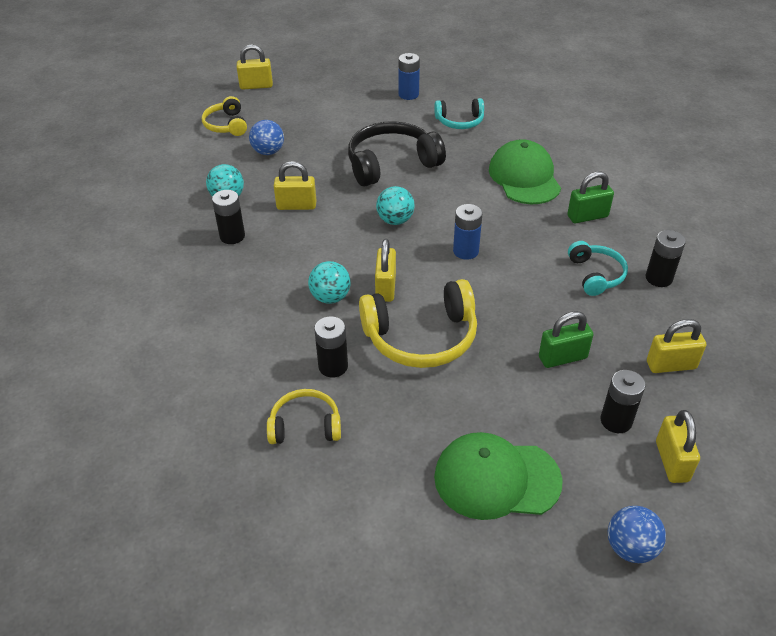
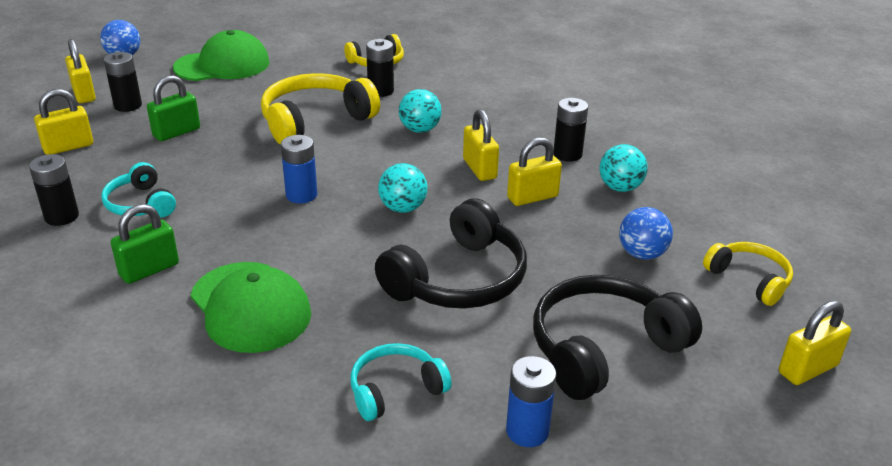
camera: 155 degrees right, 10 degrees down
yellow padlock [375,239,396,302] -> yellow padlock moved to [463,109,499,181]
none -> black headphones [533,275,702,400]

